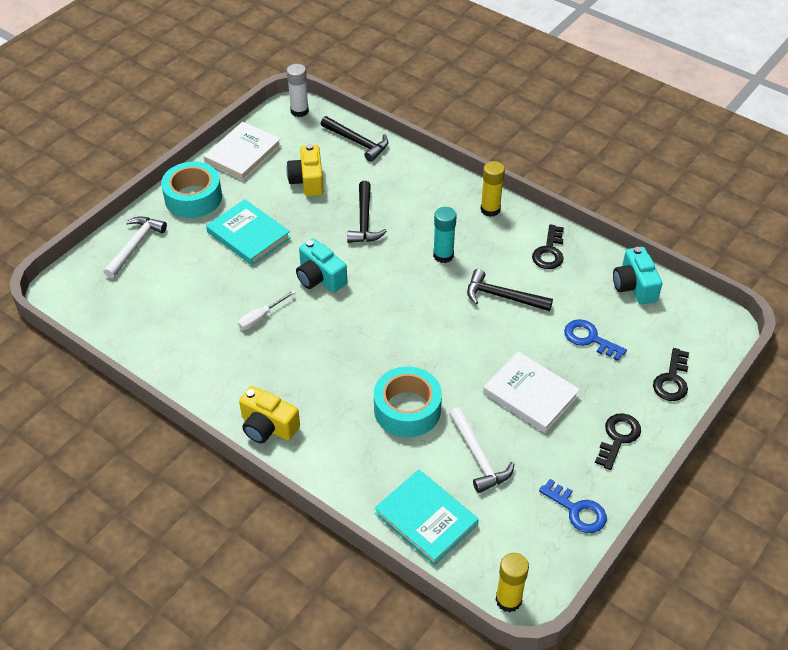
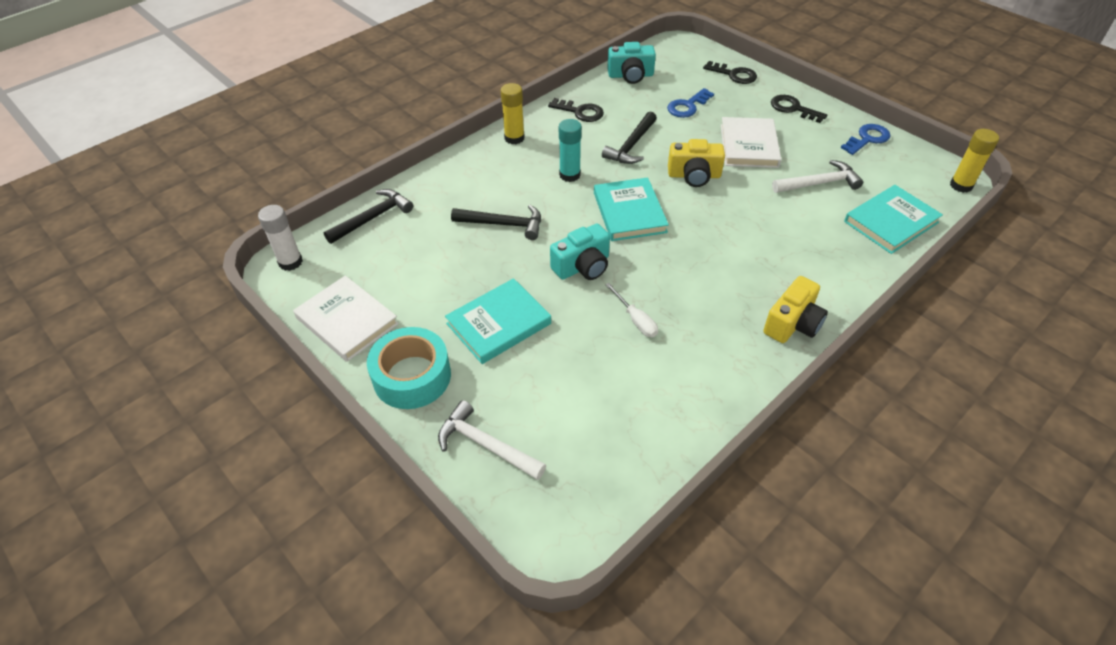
camera: 80 degrees left, 0 degrees up
yellow camera [287,144,323,196] -> yellow camera moved to [668,139,725,187]
turquoise tape [374,367,442,437] -> none
white book [483,351,580,433] -> white book turned 45 degrees counterclockwise [721,117,781,168]
none -> turquoise book [594,177,669,241]

